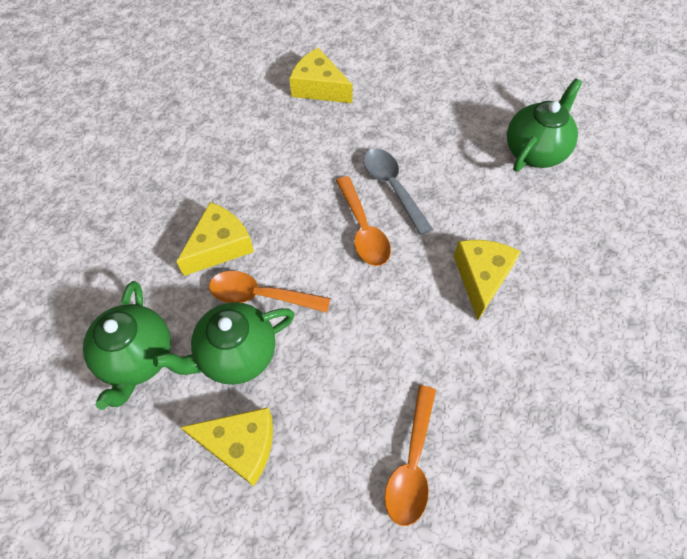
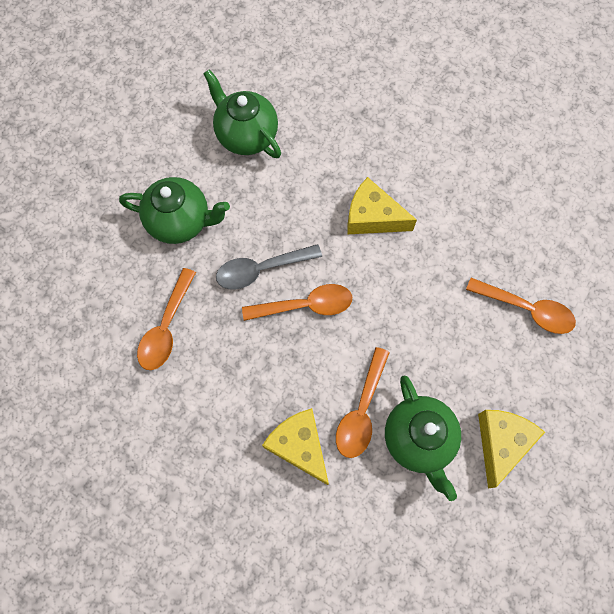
camera: 80 degrees left, 10 degrees up
green teapot [83,281,171,410] -> green teapot moved to [119,177,230,244]
yellow cheese [289,48,353,103] -> none
none -> orange spoon [137,268,196,370]

